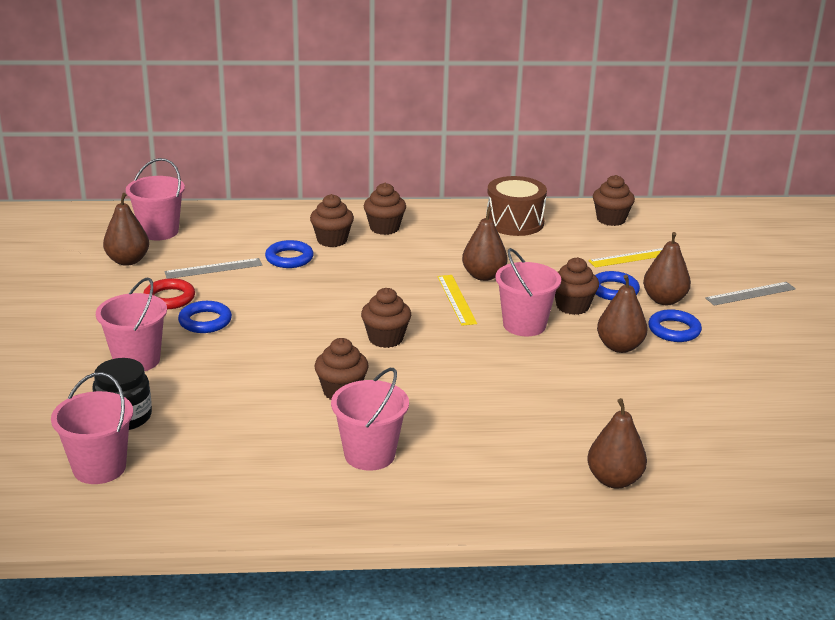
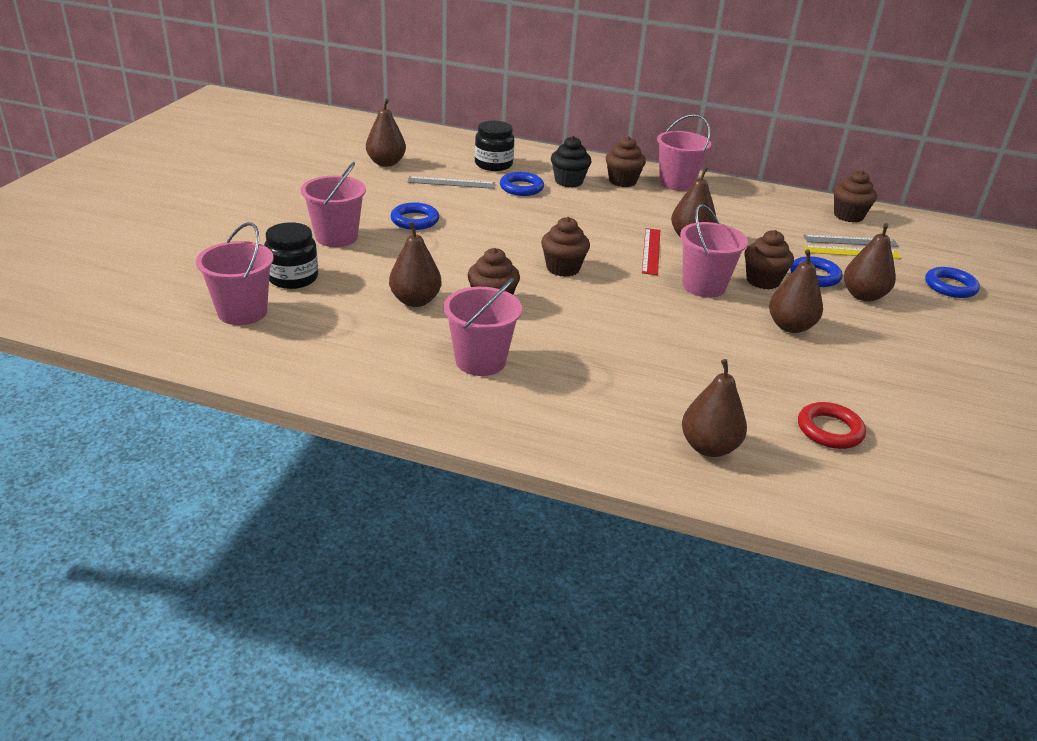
camera: 20 degrees right, 5 degrees up
pink bucket [126,158,185,240] -> pink bucket moved to [657,114,711,191]
red ring [144,278,195,309] -> red ring moved to [798,402,866,449]
brown cupcake [310,194,354,247] -> black cupcake [551,136,591,188]
yellow ruler [437,275,477,326] -> red ruler [642,228,660,275]
brown drum [486,176,547,236] -> none
blue ring [648,309,702,342] -> blue ring moved to [925,267,980,298]
grey ruler [705,282,796,306] -> grey ruler moved to [803,235,899,247]
none -> brown pear [389,221,441,307]
none -> black jar [475,121,514,171]

